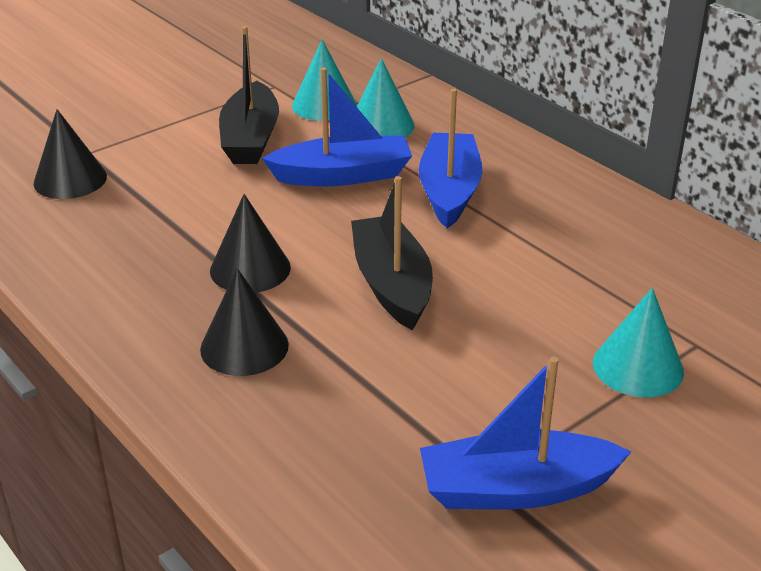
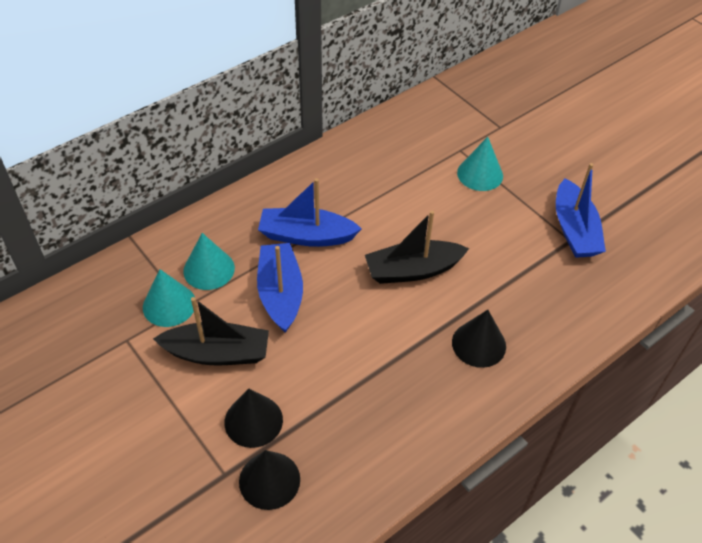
camera: 90 degrees left, 15 degrees up
black cone [210,194,291,293] -> black cone moved to [224,388,283,448]

